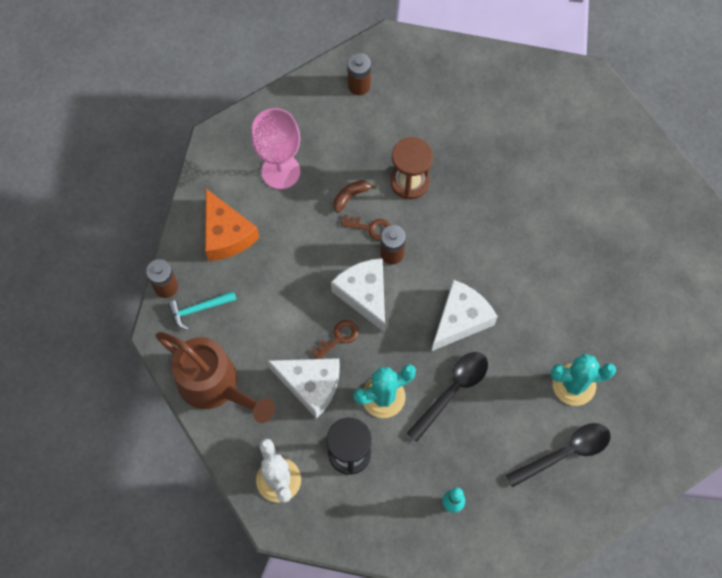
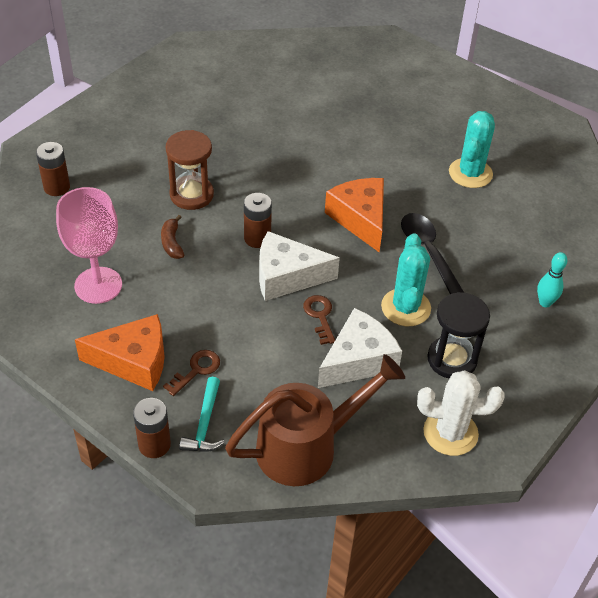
camera: 65 degrees left, 20 degrees down
brown key [341,214,391,241] -> brown key moved to [163,350,220,396]
white cheese [432,280,498,351] -> orange cheese [325,178,384,252]
black spoon [506,423,611,488] -> none

